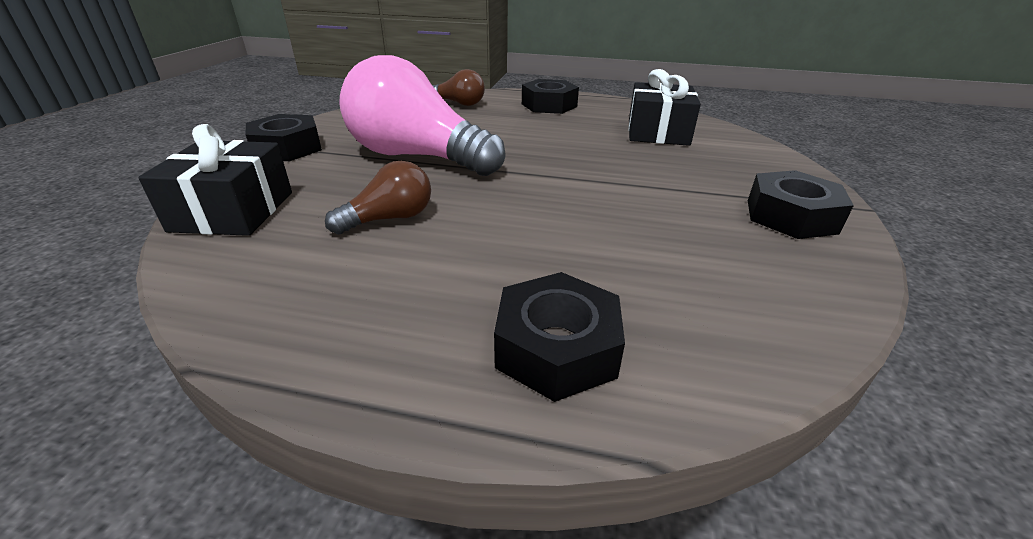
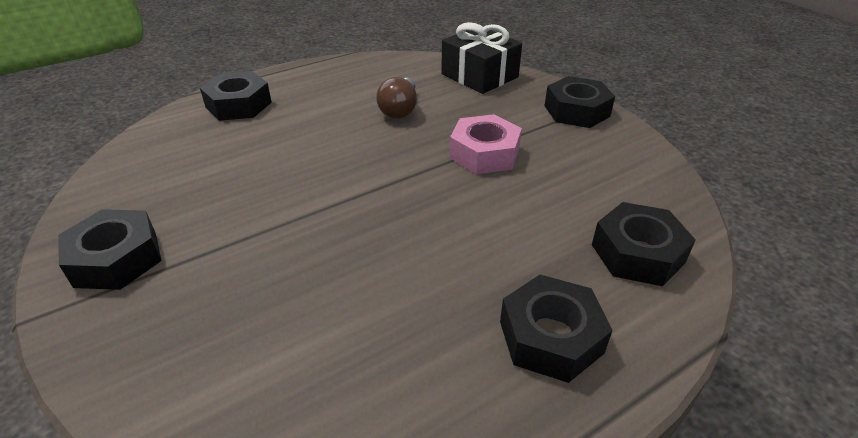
camera: 135 degrees right, 5 degrees up
pink light bulb [339,55,506,176] -> pink nut [449,114,522,174]
brown light bulb [432,69,485,106] -> black nut [592,202,696,286]
black gift [628,69,701,146] -> none

